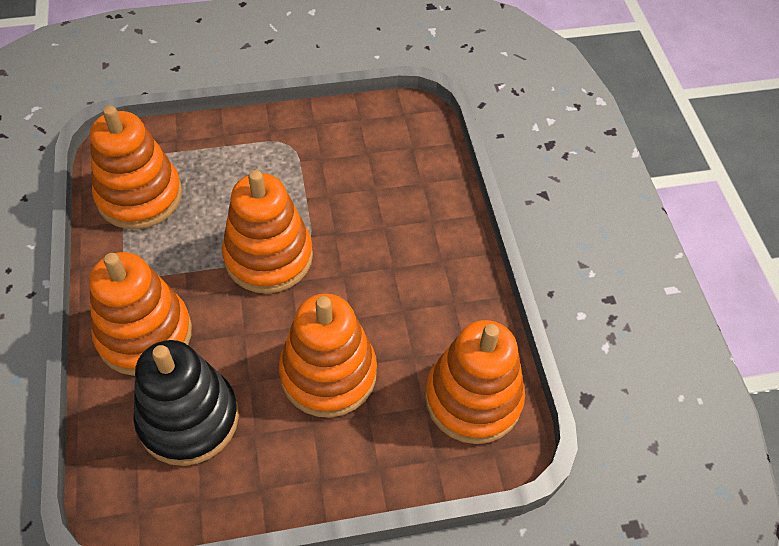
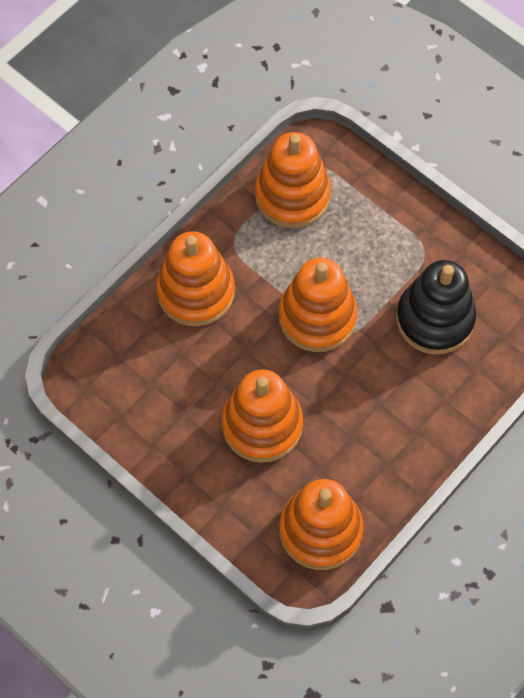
camera: 55 degrees right, 10 degrees up
black stacking toy [133,340,239,466] -> black stacking toy moved to [396,260,476,355]

